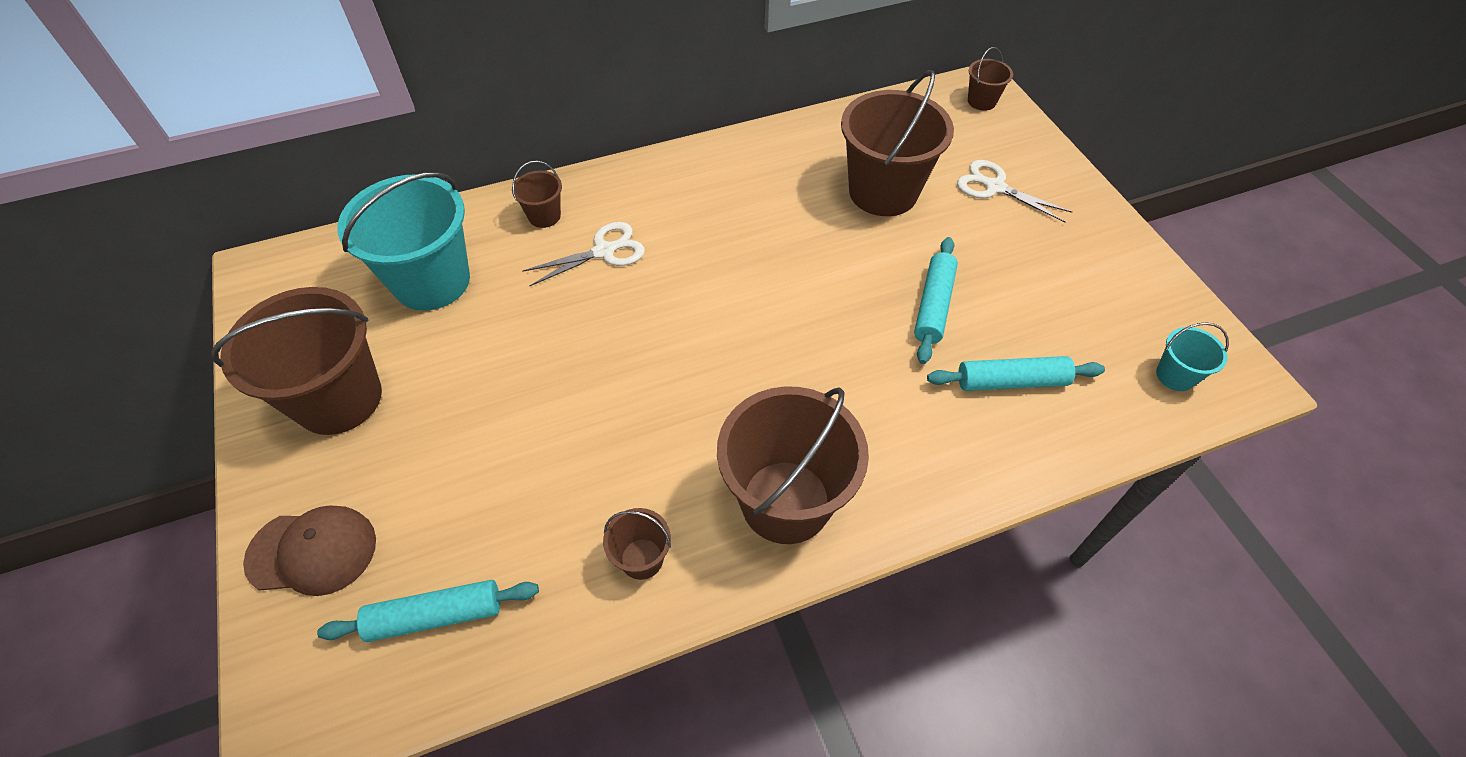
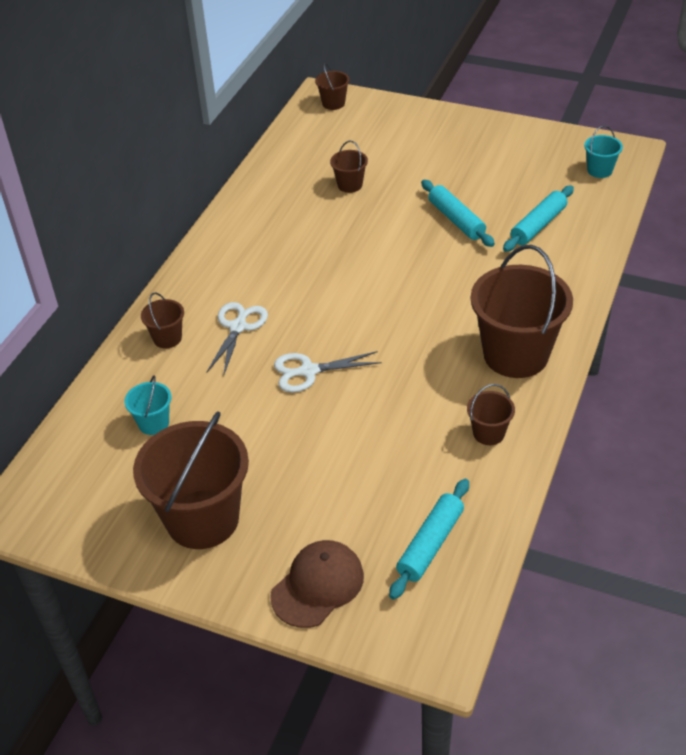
camera: 45 degrees left, 10 degrees down
turquoise bucket [337,172,470,311] -> turquoise bucket [125,375,171,435], size x0.45
brown bucket [841,70,954,216] -> brown bucket [330,141,368,193], size x0.45
white scissors [957,160,1072,223] -> white scissors moved to [274,351,382,392]

